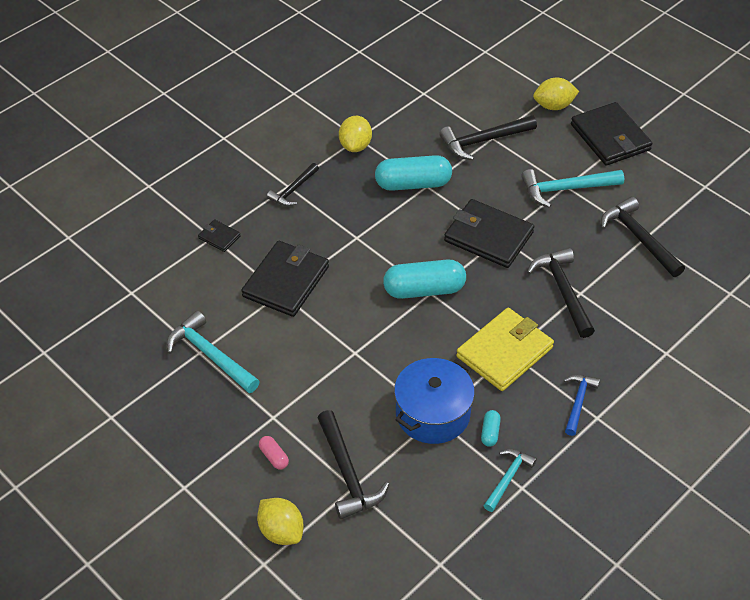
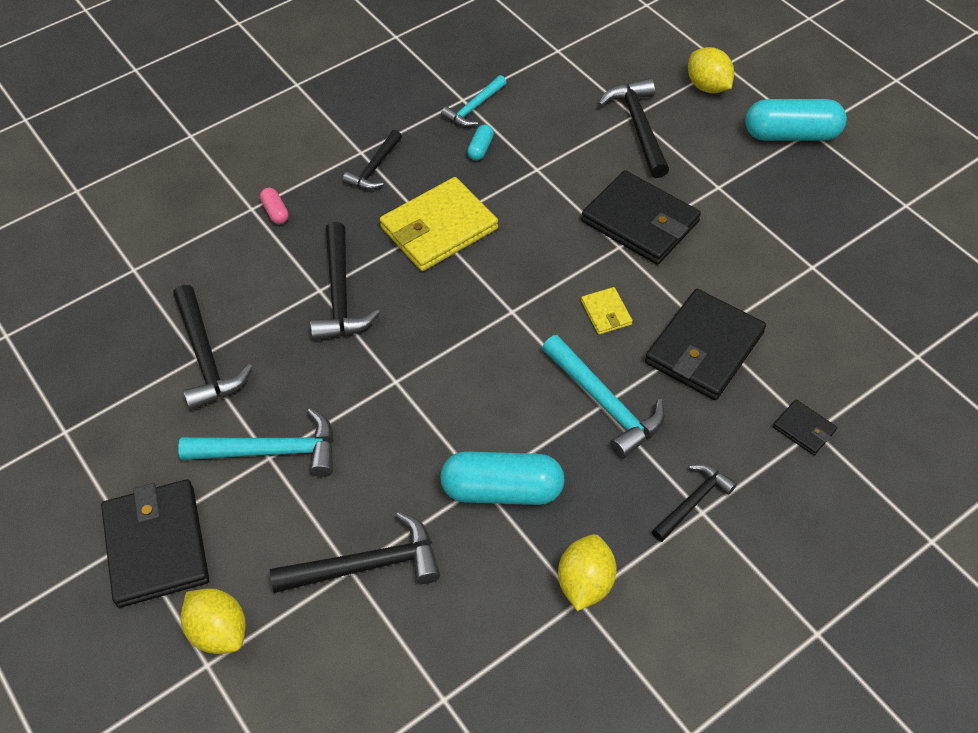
camera: 170 degrees left, 5 degrees up
turquoise hammer [166,311,260,393] -> turquoise hammer moved to [542,335,665,459]
pink capsule [259,436,289,470] -> pink capsule moved to [260,188,289,224]
turquoise capsule [383,259,466,299] -> turquoise capsule moved to [745,99,847,141]
blue pot [394,358,475,444] -> none
black wallet [444,199,534,268] -> black wallet moved to [581,170,701,265]
yellow lemon [533,78,579,110] -> yellow lemon turned 45 degrees clockwise [181,588,246,654]
blue hammer [564,375,600,436] -> black hammer [343,130,402,190]
none -> yellow wallet [581,287,633,335]

